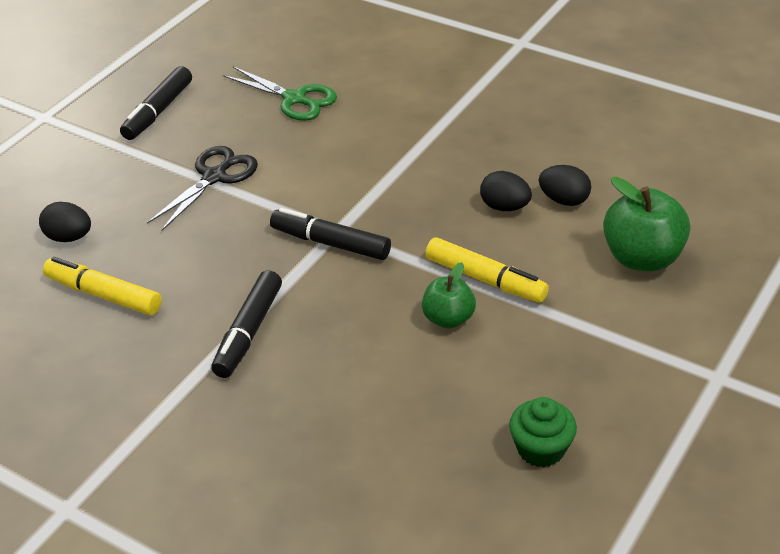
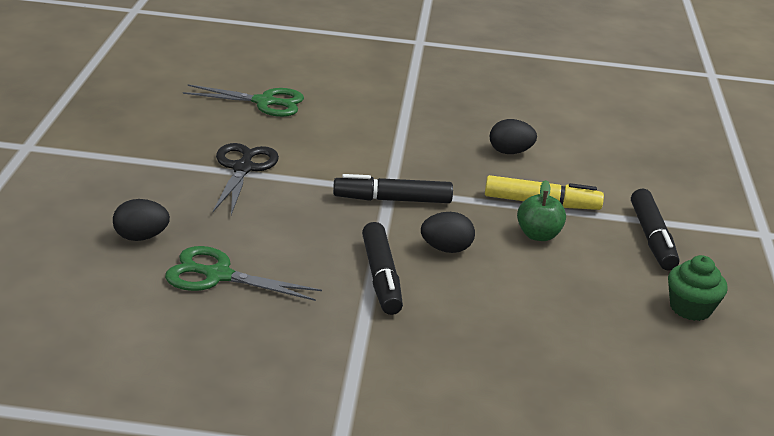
camera: 30 degrees left, 10 degrees down
yellow marker [43,257,161,316] -> green scissors [165,246,322,301]
black marker [120,66,192,140] -> black marker moved to [631,189,679,271]
black egg [539,165,591,206] -> black egg moved to [421,212,475,253]
green apple [603,177,690,271] -> none

